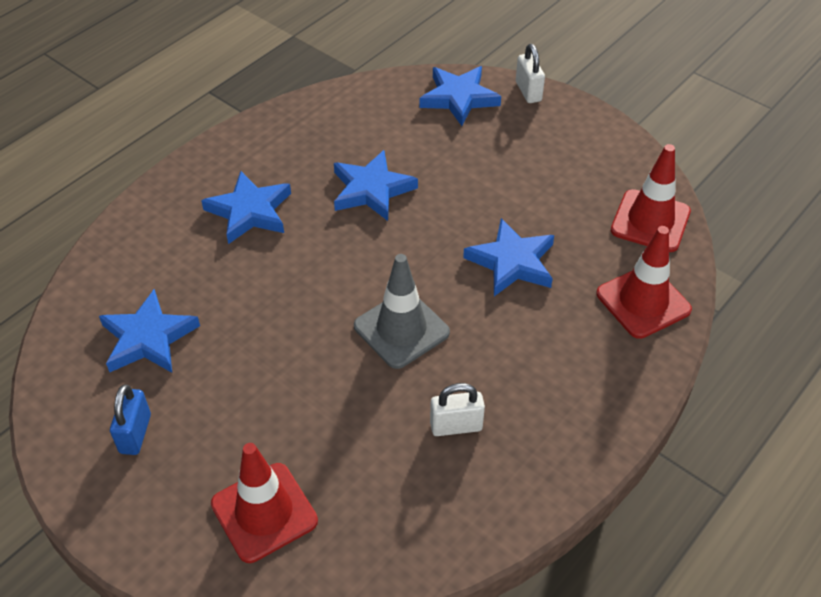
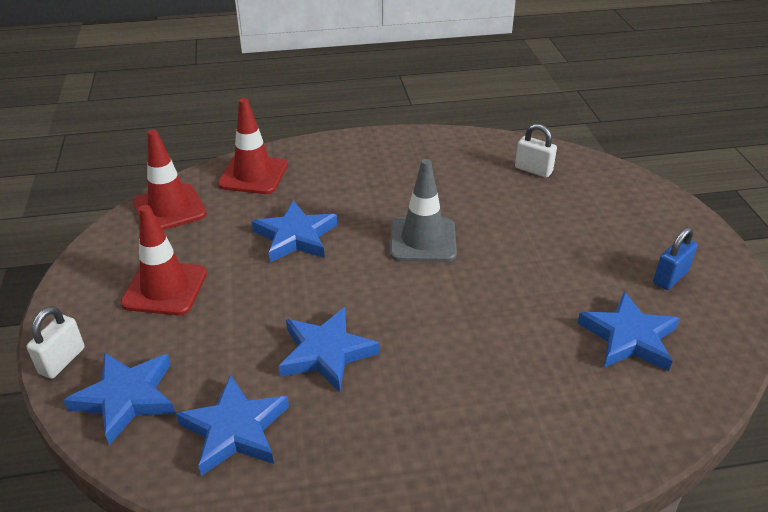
camera: 140 degrees left, 10 degrees down
blue star [201,171,291,244] -> blue star moved to [176,375,289,476]
red traffic cone [211,443,318,563] -> red traffic cone moved to [120,205,207,315]
white padlock [430,383,485,436] -> white padlock moved to [515,124,557,178]

